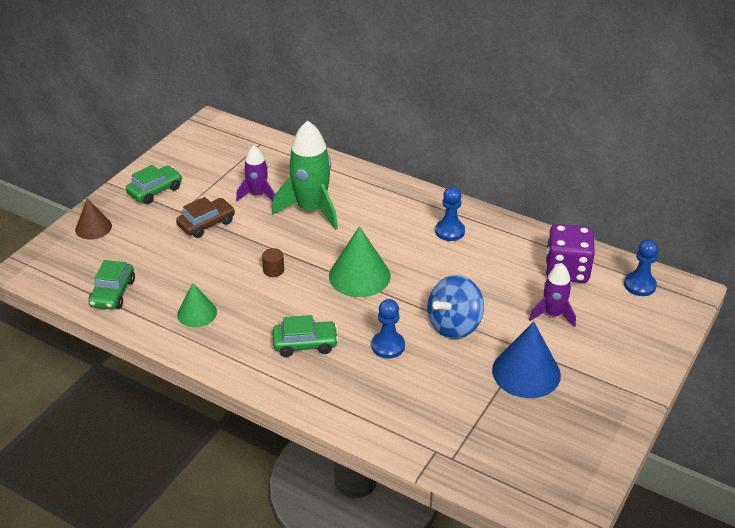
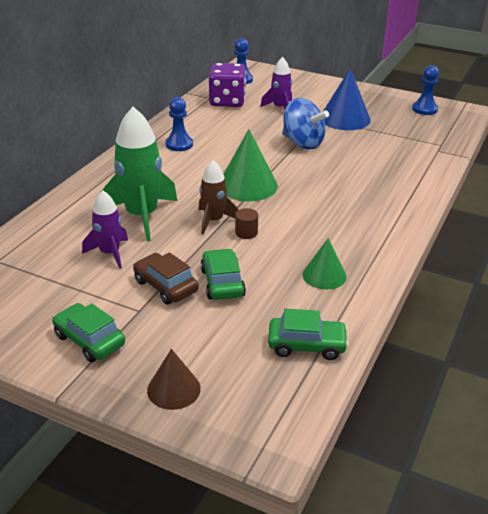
camera: 95 degrees left, 5 degrees down
green car [273,315,338,357] -> green car moved to [200,249,246,300]
blue pawn [371,299,405,359] -> blue pawn moved to [412,65,439,115]
none -> brown rocket [199,160,238,235]

